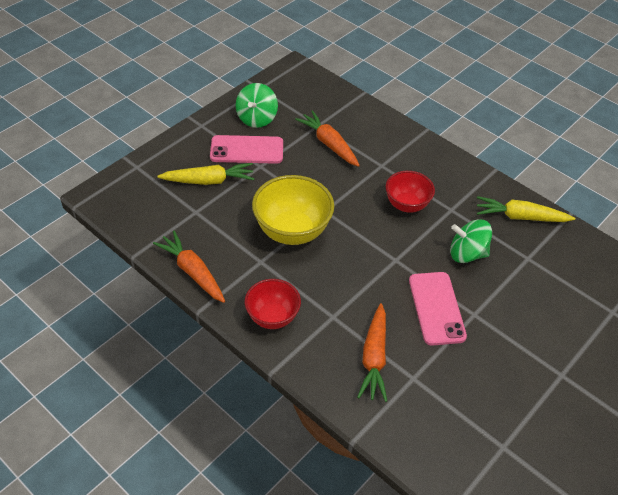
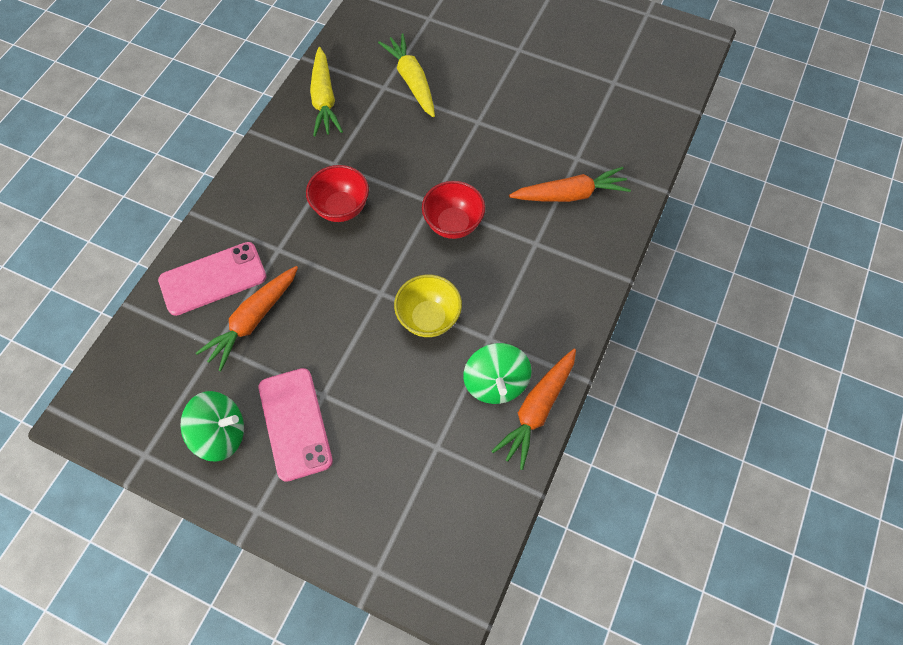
camera: 105 degrees left, 15 degrees up
yellow carrot [157,163,254,185] -> yellow carrot moved to [378,33,435,117]
red bowl [245,279,301,329] -> red bowl moved to [422,181,485,239]
yellow bowl [252,175,334,245] -> yellow bowl [394,275,462,337], size x0.63
pink phone [409,272,467,346] -> pink phone moved to [158,242,266,316]
green spinning top [450,219,492,263] -> green spinning top moved to [463,343,532,404]

